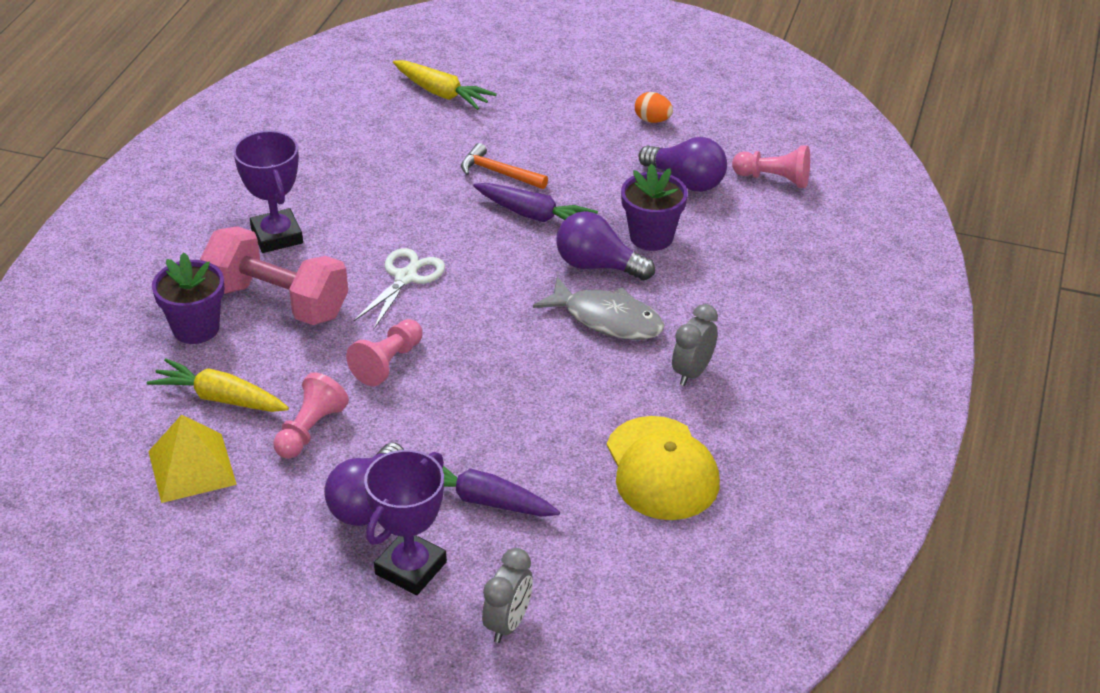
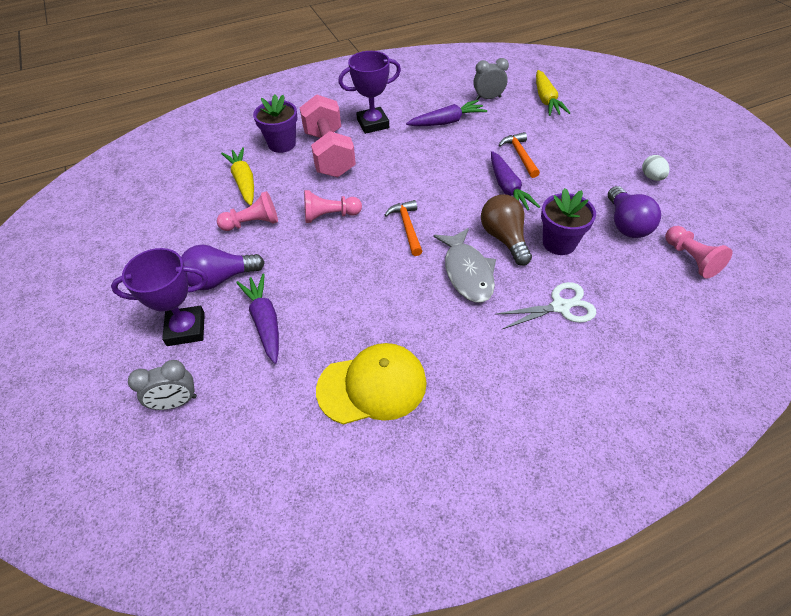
camera: 50 degrees right, 10 degrees up
yellow pyramid [148,415,237,503] -> none
purple trophy [233,131,303,253] -> purple trophy turned 45 degrees clockwise [338,51,401,134]
white scissors [353,248,445,329] -> white scissors moved to [495,282,596,329]
purple light bulb [556,211,655,280] -> brown light bulb [481,195,532,266]
yellow cap [607,416,720,520] -> yellow cap turned 135 degrees counterclockwise [316,343,427,425]
orange egg [635,92,673,123] -> white egg [642,155,669,181]
grey clock [672,304,718,386] -> grey clock moved to [473,58,509,100]
none -> orange hammer [385,200,422,256]
none -> purple carrot [406,100,487,126]

